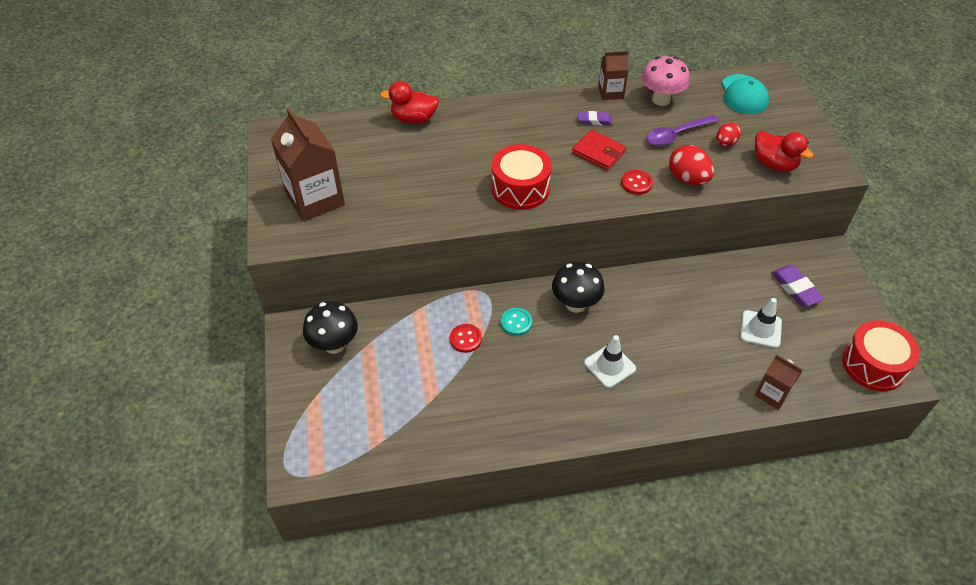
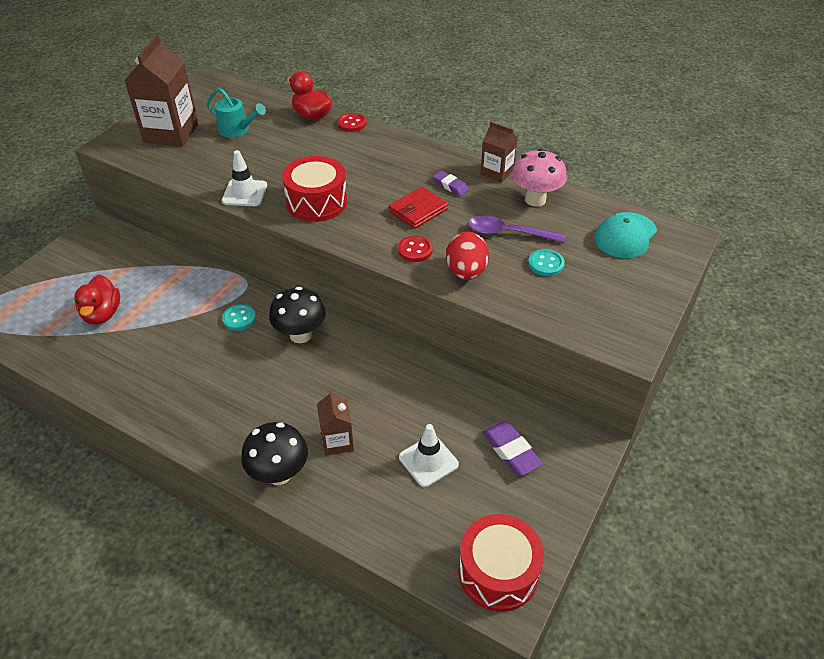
camera: 40 degrees right, 5 degrees down
black mushroom [303,302,358,354] -> black mushroom moved to [241,422,308,485]
red button [450,324,482,353] -> red button moved to [337,113,366,132]
red wallet [572,130,626,170] -> red wallet turned 60 degrees clockwise [389,187,448,229]
white traffic cone [584,335,636,388] -> white traffic cone moved to [222,150,267,206]
red egg [716,122,741,147] -> turquoise button [528,249,565,276]
red duck [755,131,813,172] -> red duck moved to [74,275,120,325]
brown carton [755,354,803,410] -> brown carton moved to [317,390,354,456]
purple eraser [771,265,824,306] -> purple eraser turned 45 degrees counterclockwise [482,421,543,476]
none -> turquoise watering can [207,88,266,137]

